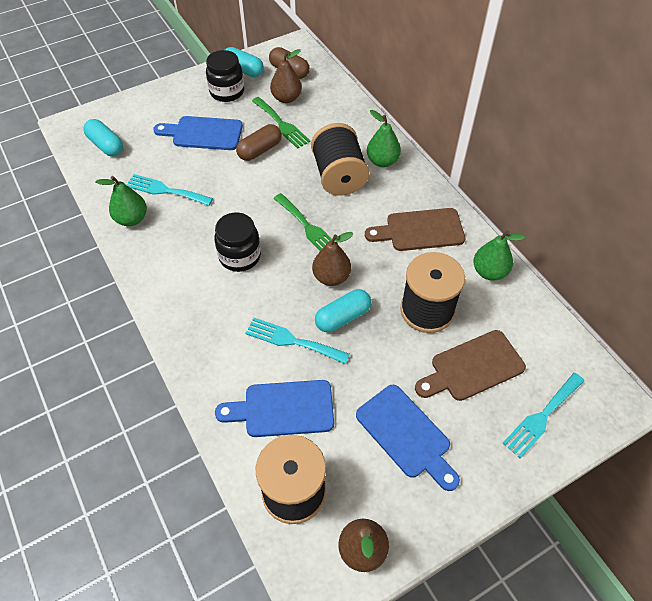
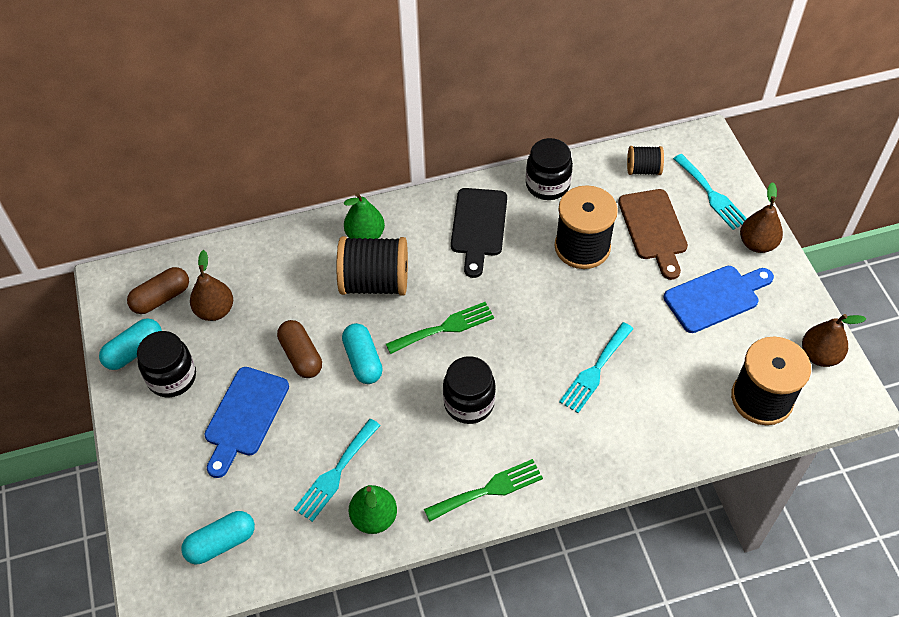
camera: 75 degrees left, 0 degrees up
blue cutting board [215,380,334,437] -> none
green fork [252,97,311,149] -> green fork moved to [424,459,543,522]
brown pear [312,232,354,286] -> brown pear moved to [740,182,783,253]
turquoise capsule [315,289,371,333] -> turquoise capsule moved to [342,323,383,384]
brown cutting board [365,208,465,251] -> black cutting board [451,188,507,278]
green pear [473,230,526,281] -> black jar [526,138,573,200]
none -> black spool [627,146,664,175]

